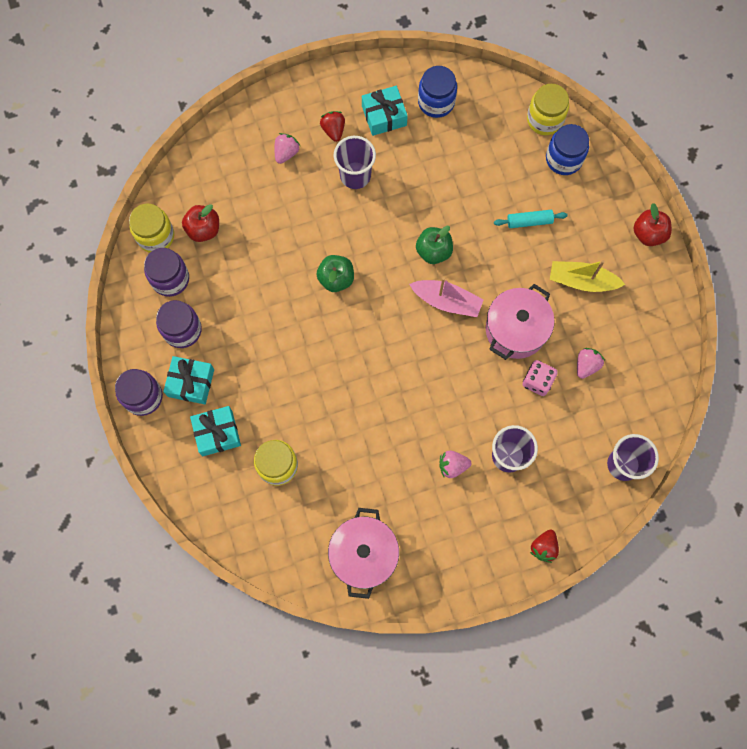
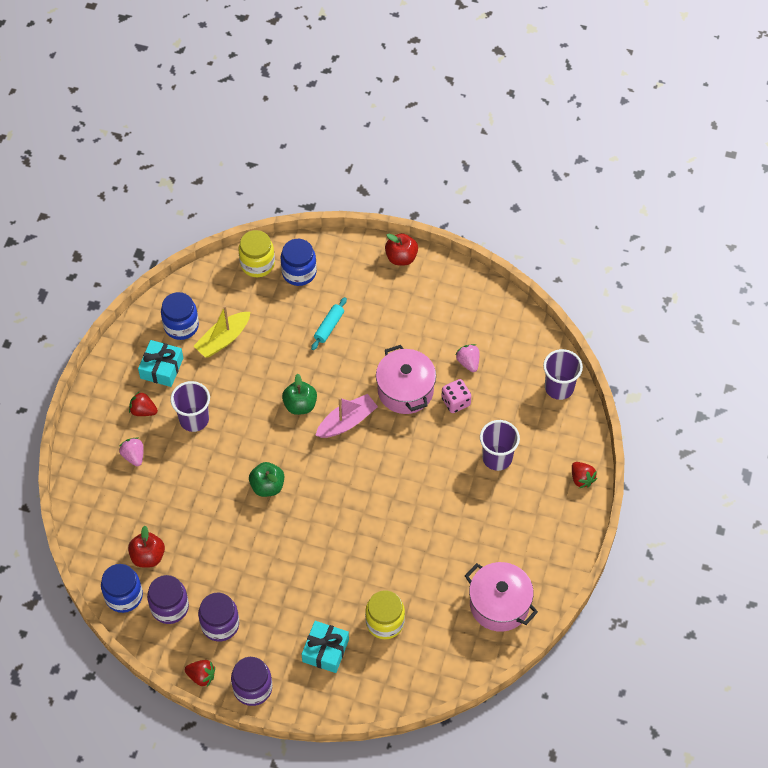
camera: 55 degrees left, 15 degrees down
yellow jar [129,203,174,253] -> blue jar [101,564,143,613]
turquoise gift [163,356,214,404] -> none
pink strawberry [439,451,471,478] -> none
yellow boat [550,260,625,292] -> yellow boat moved to [194,306,250,358]
none -> red strawberry [185,660,215,686]

